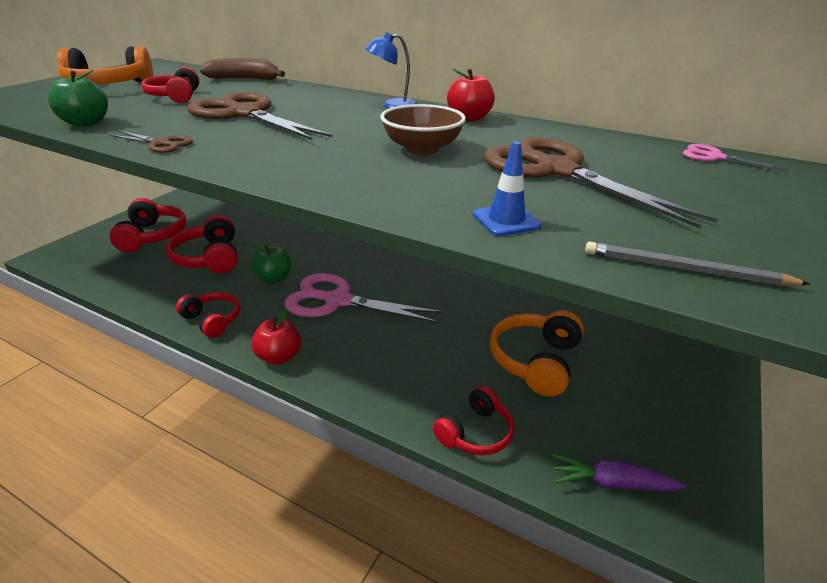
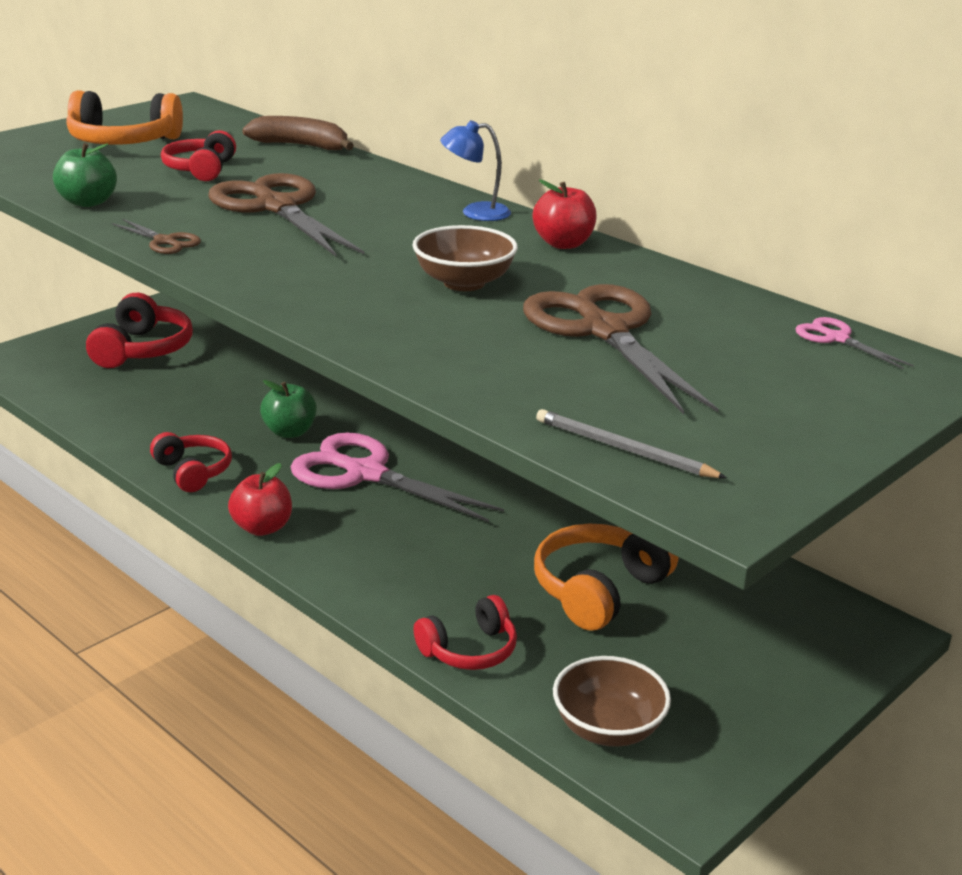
camera: 15 degrees right, 5 degrees down
red headphones [166,215,238,273] -> none
blue traffic cone [473,141,542,236] -> none
purple carrot [552,454,687,491] -> brown bowl [553,656,671,747]

